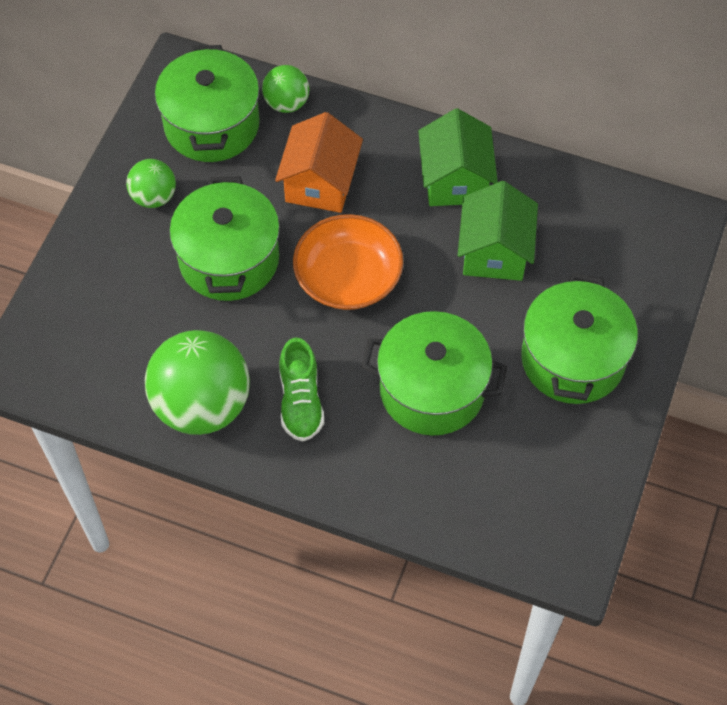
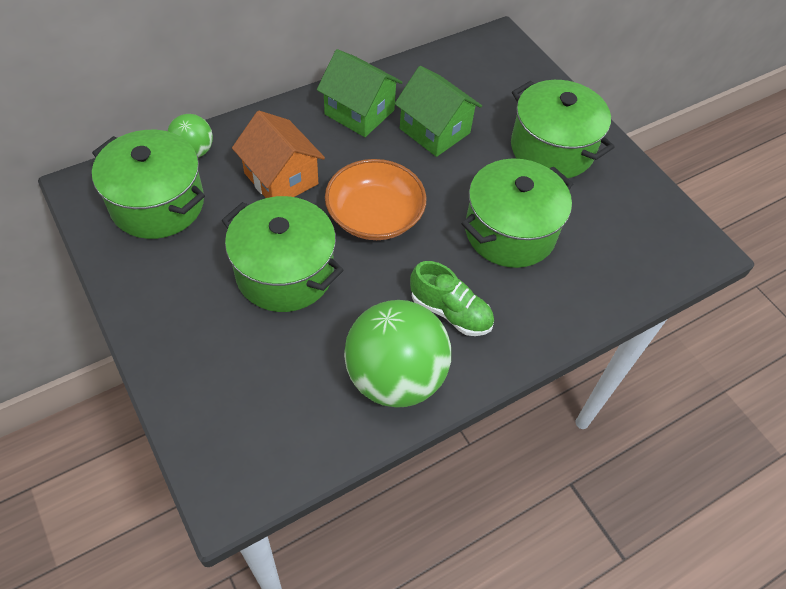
camera: 55 degrees left, 5 degrees down
green ball [126,159,176,208] -> none

